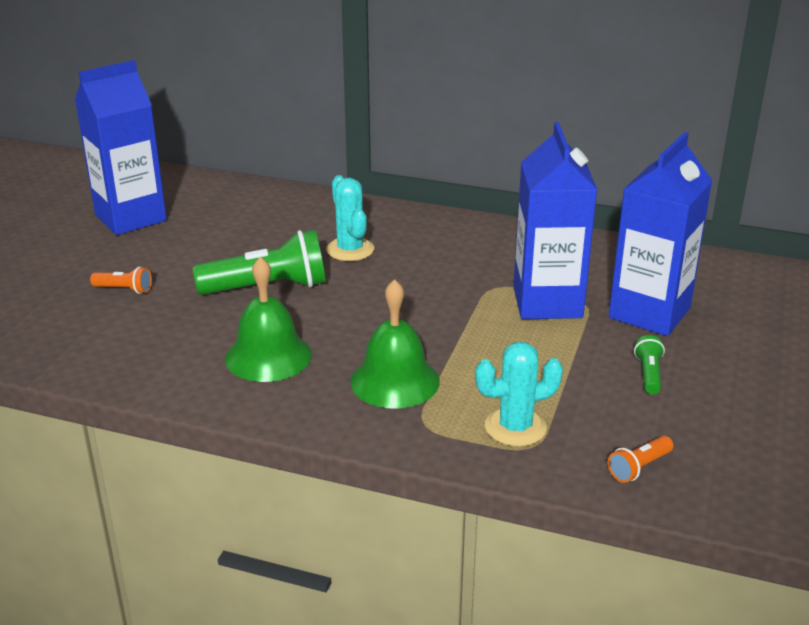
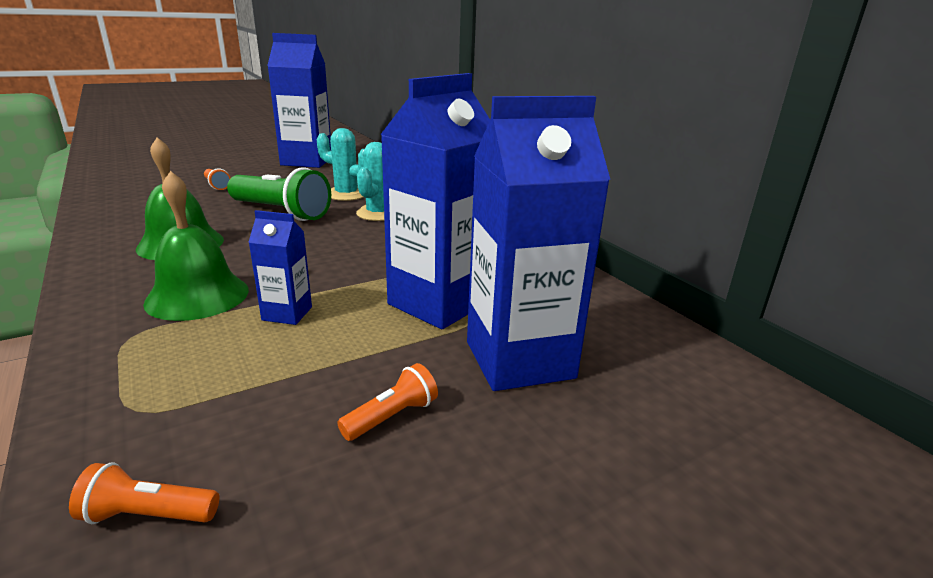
camera: 40 degrees right, 5 degrees down
turquoise cactus [475,342,563,446] -> turquoise cactus moved to [317,128,364,201]
green flashlight [634,335,665,395] -> orange flashlight [337,363,438,441]
none -> blue carton [249,210,312,325]

